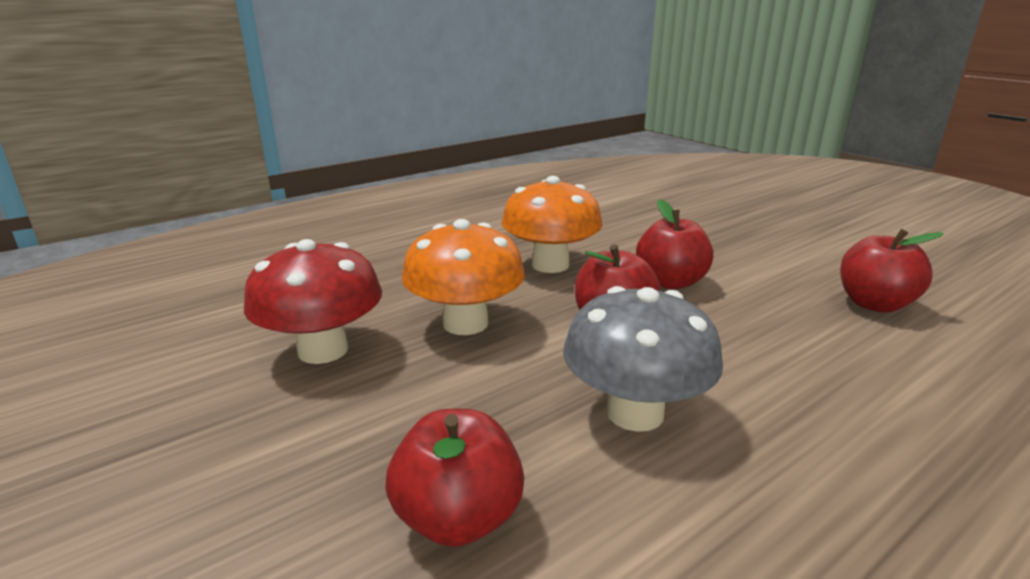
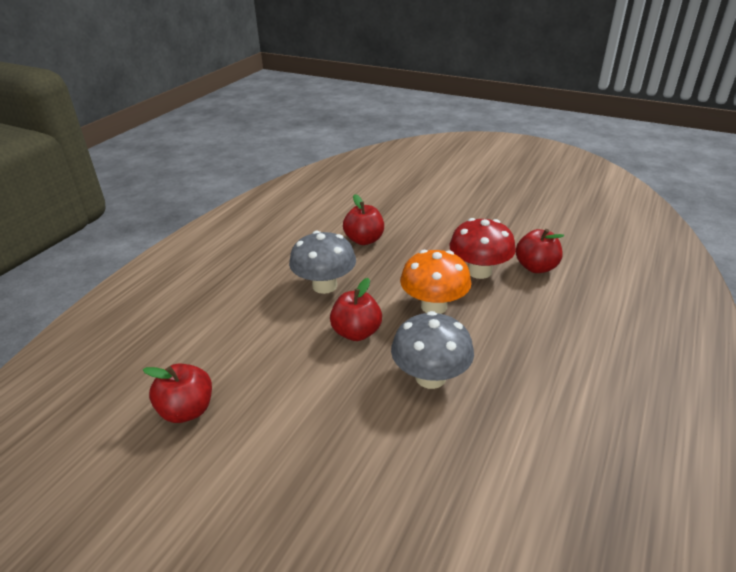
camera: 155 degrees right, 10 degrees up
orange mushroom [501,176,603,273] -> grey mushroom [391,311,474,389]
red apple [636,199,714,289] -> red apple moved to [516,229,564,273]

